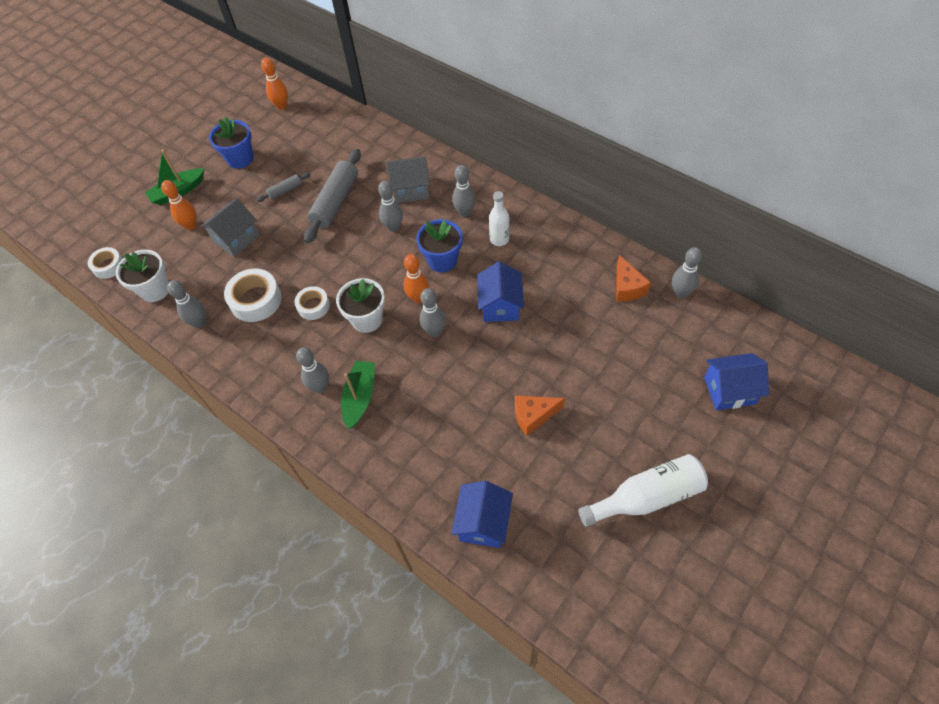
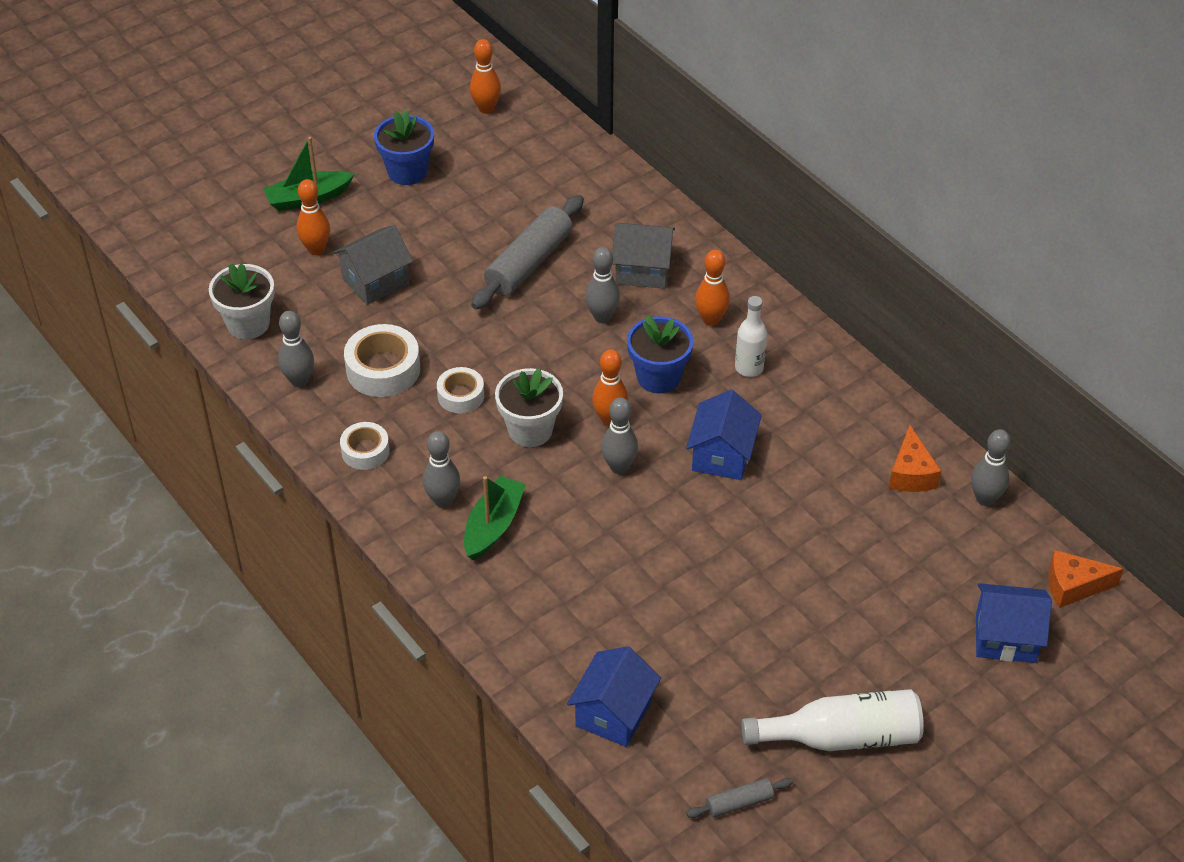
camera: 10 degrees right, 10 degrees down
white tape [88,247,123,279] -> white tape moved to [340,422,390,470]
grey rolling pin [257,172,311,202] -> grey rolling pin moved to [687,778,793,818]
grey bowling pin [452,165,476,217] -> orange bowling pin [695,250,730,326]
orange cheese [515,396,565,436] -> orange cheese moved to [1048,550,1124,608]

